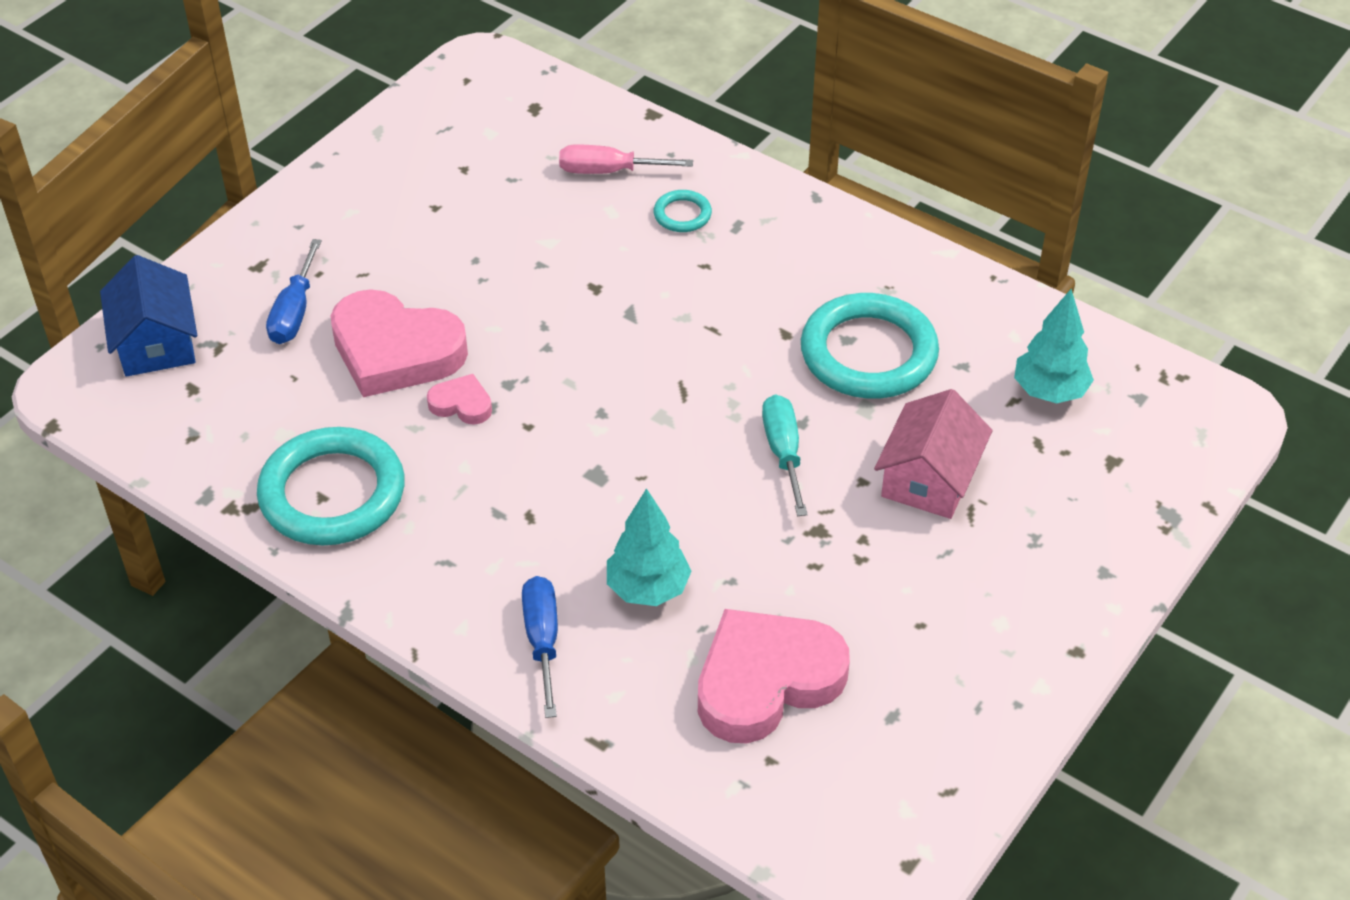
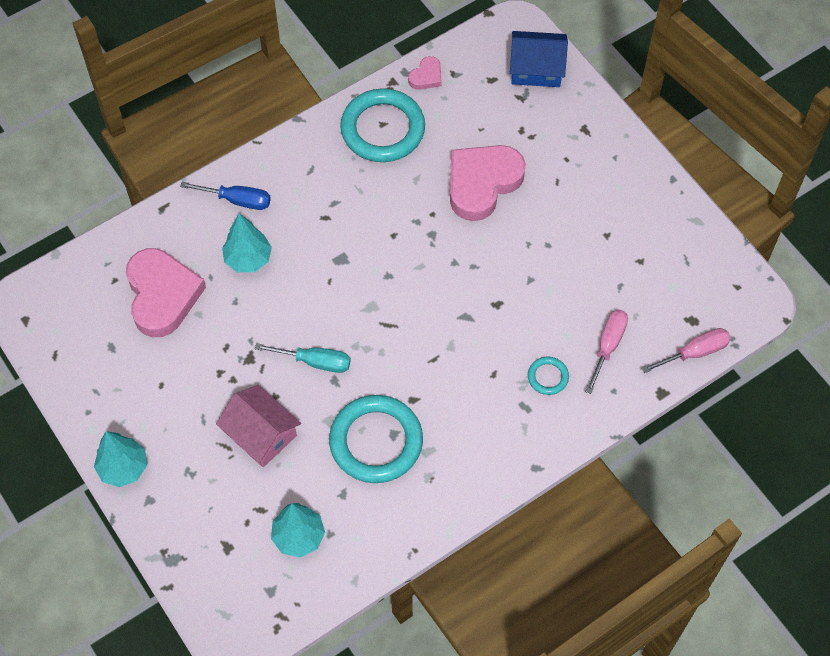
camera: 110 degrees right, 15 degrees up
blue screwdriver [266,239,322,344] -> none
pink heart [427,374,492,424] -> pink heart moved to [408,56,441,90]
none -> turquoise tree [94,431,147,487]
none -> pink screwdriver [642,328,731,373]

